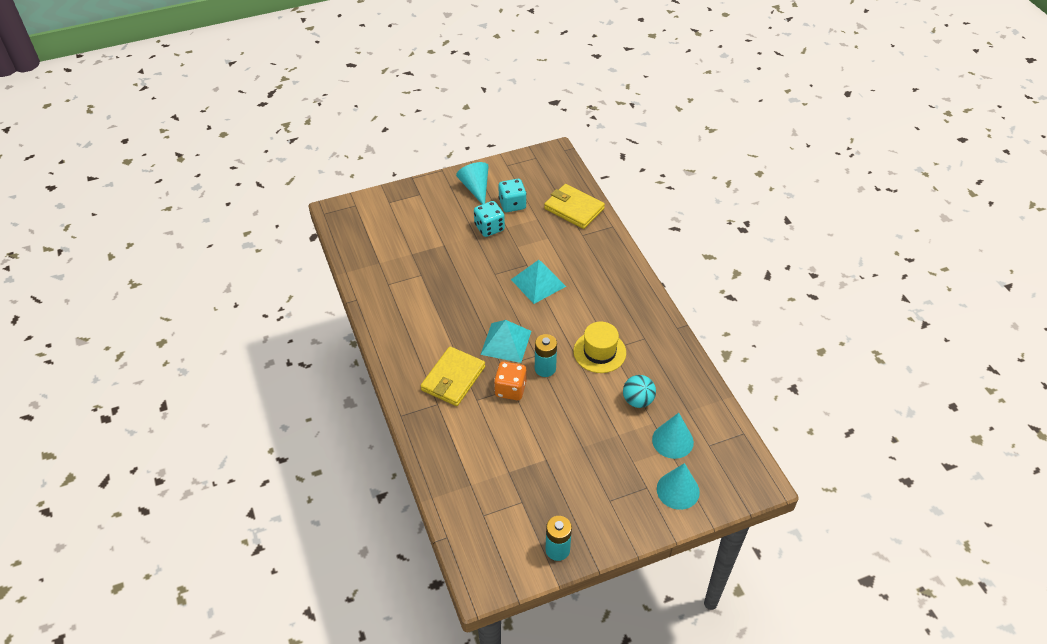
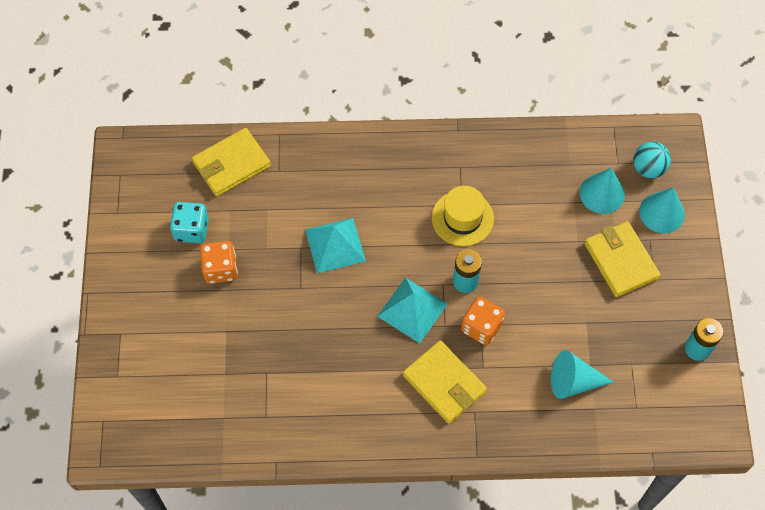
camera: 70 degrees left, 15 degrees up
turquoise cone [456,162,489,204] -> turquoise cone moved to [551,350,614,399]
turquoise dice [474,201,505,237] -> orange dice [200,241,238,284]
turquoise ball [623,375,656,408] -> turquoise ball moved to [633,142,671,178]
none -> yellow wallet [584,221,661,297]

